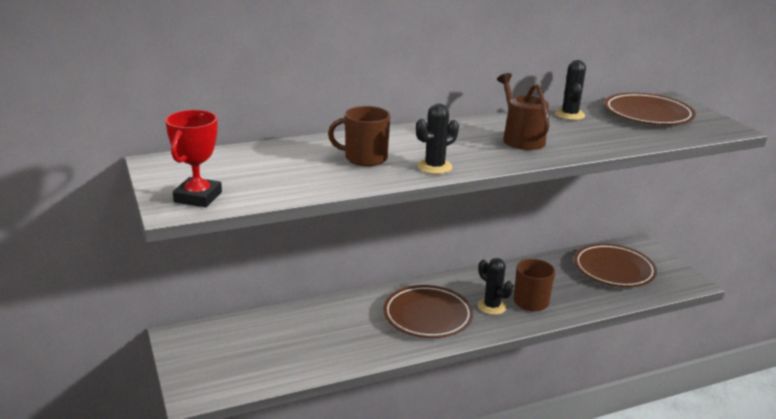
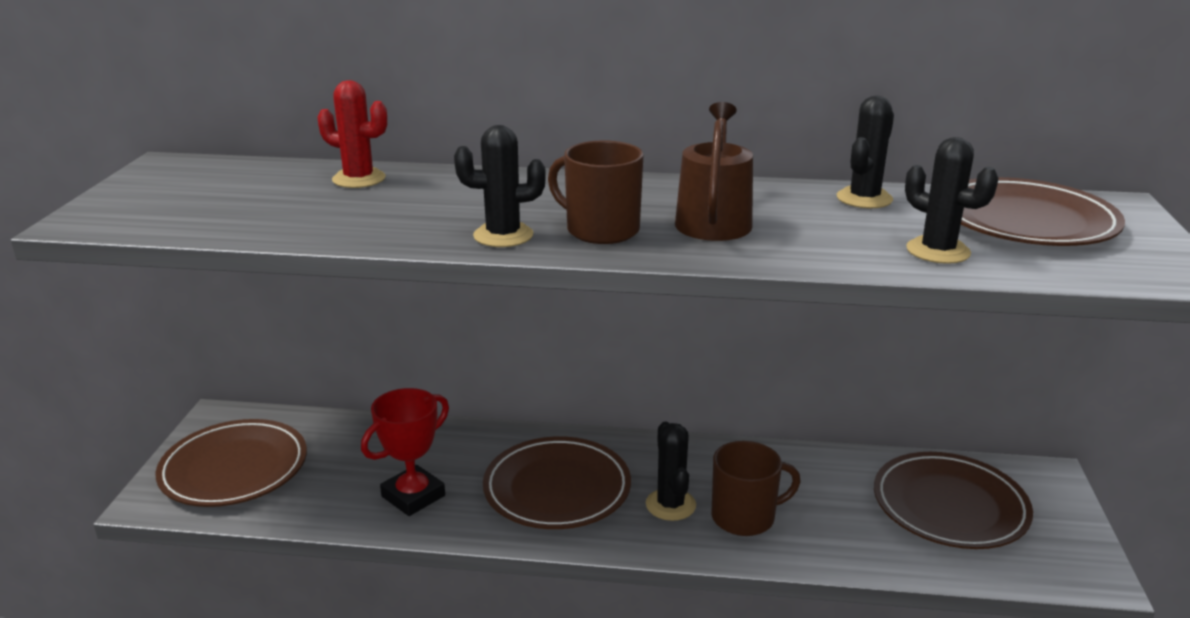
camera: 30 degrees right, 0 degrees up
red trophy [165,110,222,207] -> red trophy moved to [361,388,449,516]
brown mug [328,106,390,166] -> brown mug moved to [548,140,643,244]
none -> brown plate [155,419,307,507]
none -> red cactus [317,80,387,188]
none -> black cactus [905,137,999,264]

